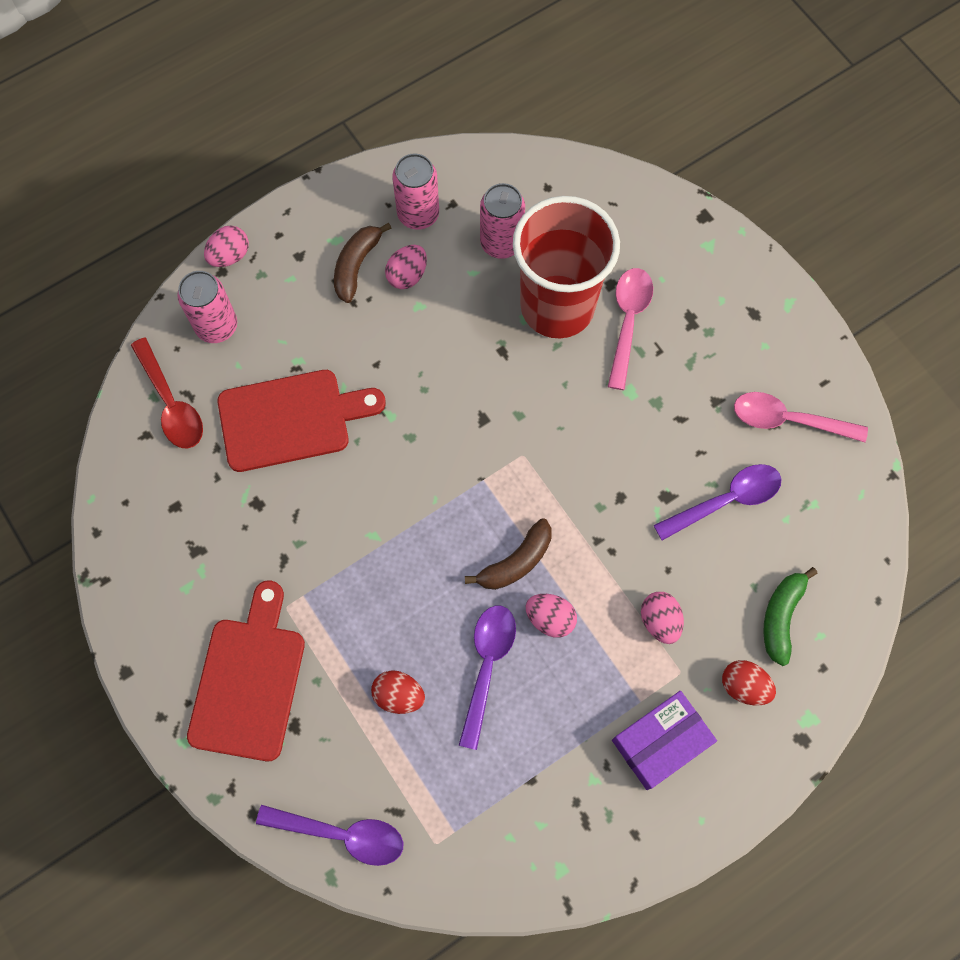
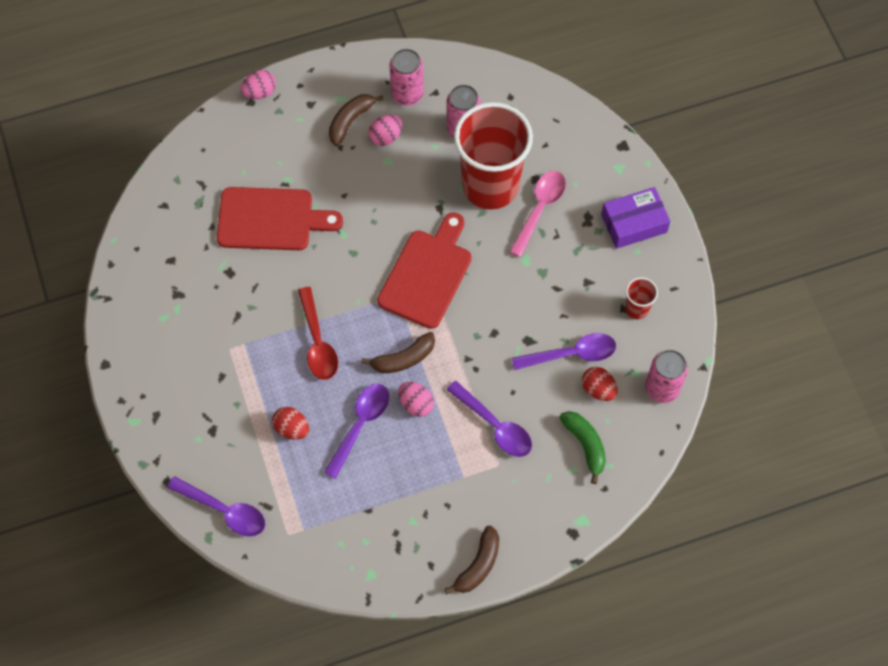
camera: 15 degrees right, 5 degrees down
red spoon [131,338,203,449] -> red spoon moved to [298,287,338,380]
pink can [177,271,237,343] -> pink can moved to [645,350,688,403]
red cutting board [187,581,305,761] -> red cutting board moved to [377,212,472,329]
purple box [612,691,717,790] -> purple box moved to [601,187,671,249]
pink egg [641,592,684,644] -> purple spoon [447,381,532,457]
red egg [722,660,776,705] -> red egg moved to [582,367,618,401]
pink spoon [734,392,868,442] -> red cup [625,277,658,319]
green banana [763,567,818,666] -> green banana turned 120 degrees clockwise [559,411,606,484]
none -> brown banana [444,525,499,594]

